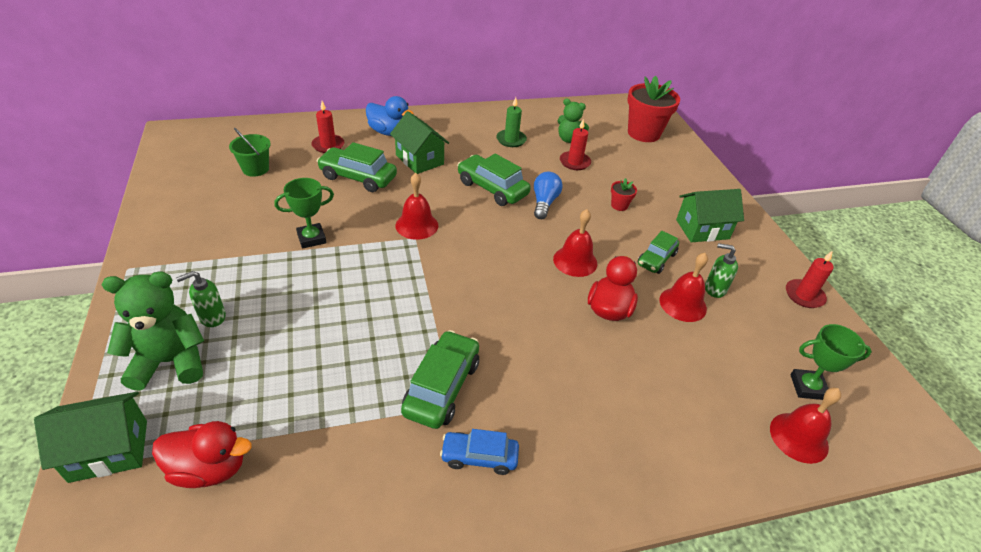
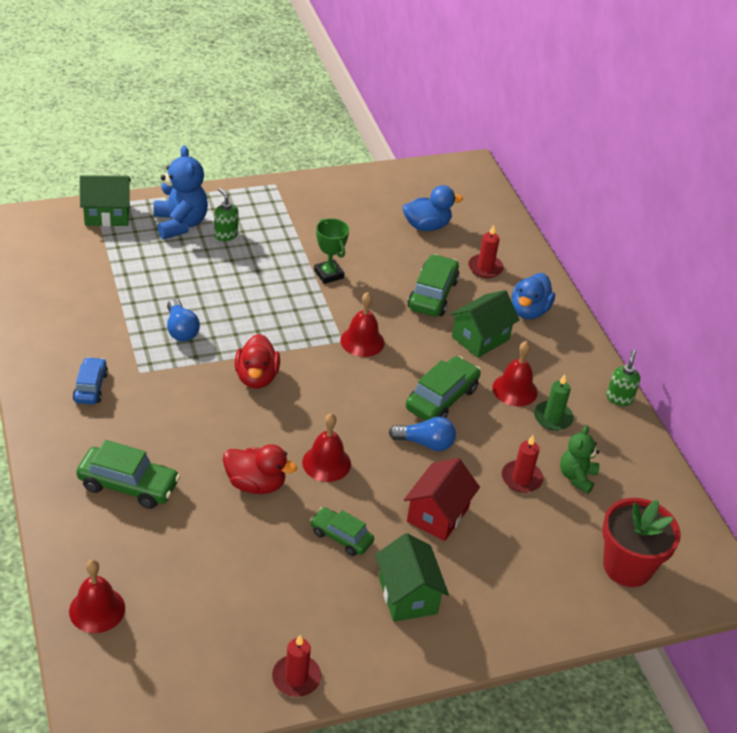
camera: 85 degrees right, 0 degrees up
green house [34,392,147,483] -> green house turned 75 degrees counterclockwise [80,175,131,226]
green teddy bear [102,271,204,391] -> blue teddy bear [153,145,208,239]
red duck [152,421,251,488] -> red duck moved to [235,334,280,389]
green bucket [229,128,271,177] -> blue duck [403,185,463,231]
green car [401,330,479,429] -> green car moved to [76,440,180,509]
red flower pot [611,178,637,211] -> red house [404,458,480,541]
red bell [660,253,708,322] -> red bell moved to [492,341,537,406]
green soap dispenser [705,243,738,298] -> green soap dispenser moved to [607,350,640,406]
green trophy [790,324,872,400] -> none
none -> blue light bulb [167,299,200,342]

